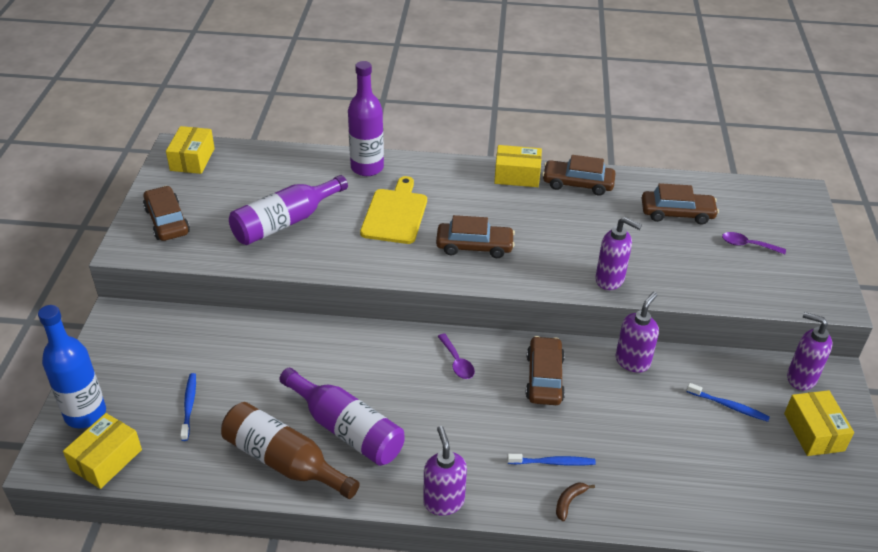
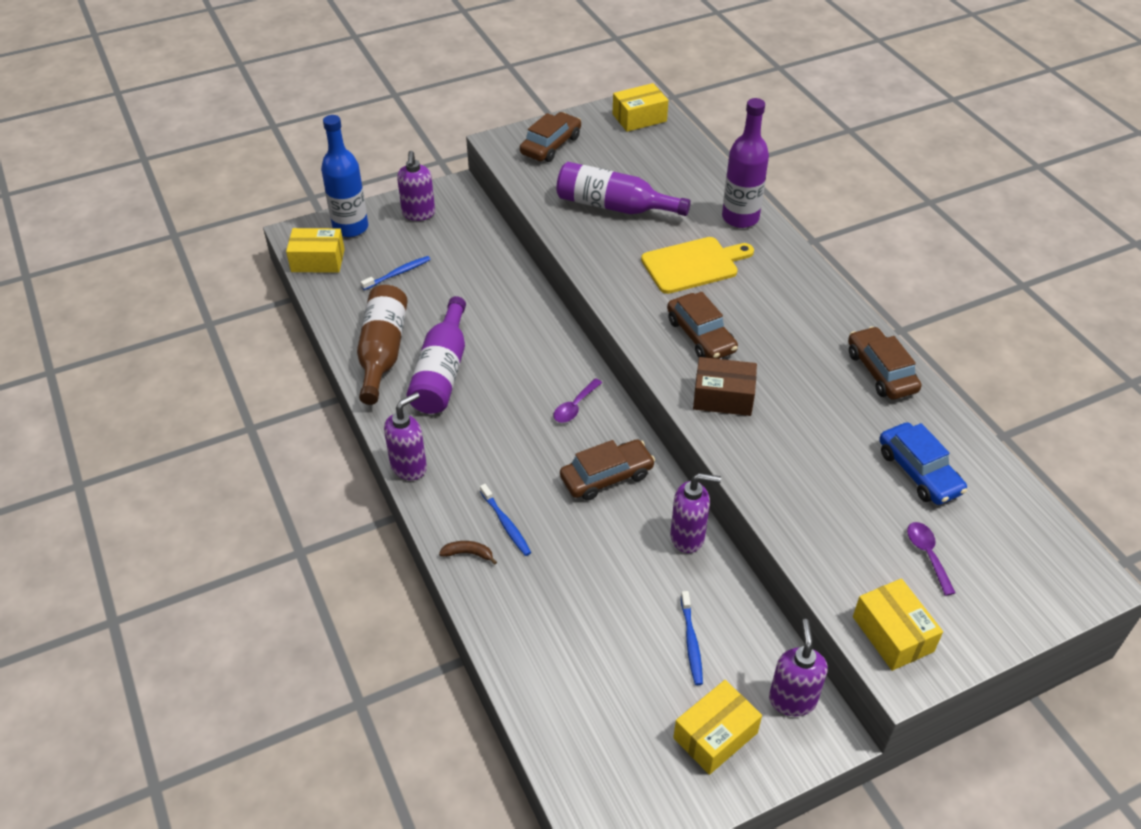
camera: 60 degrees right, 5 degrees up
yellow box [494,145,542,187] -> yellow box moved to [853,578,943,671]
purple soap dispenser [595,217,642,290] -> purple soap dispenser moved to [397,151,435,221]
brown car [642,183,719,224] -> blue car [879,422,967,505]
none -> brown box [693,357,757,416]

